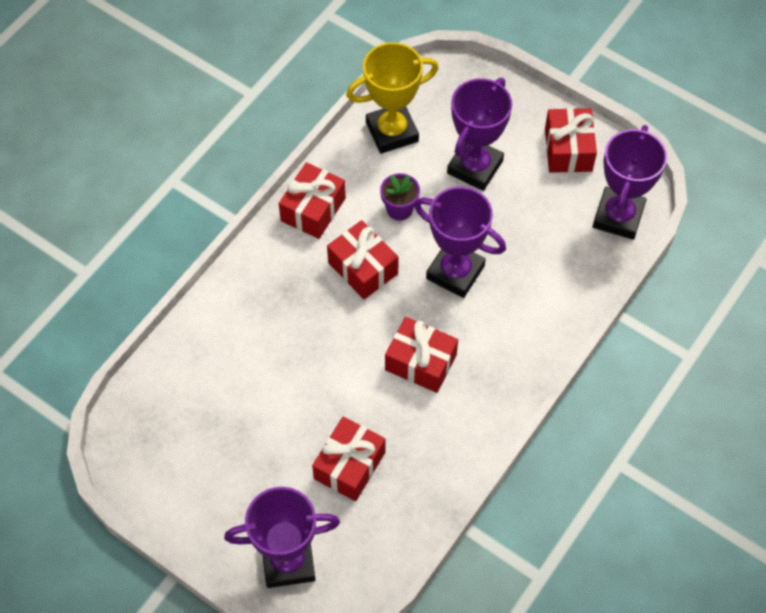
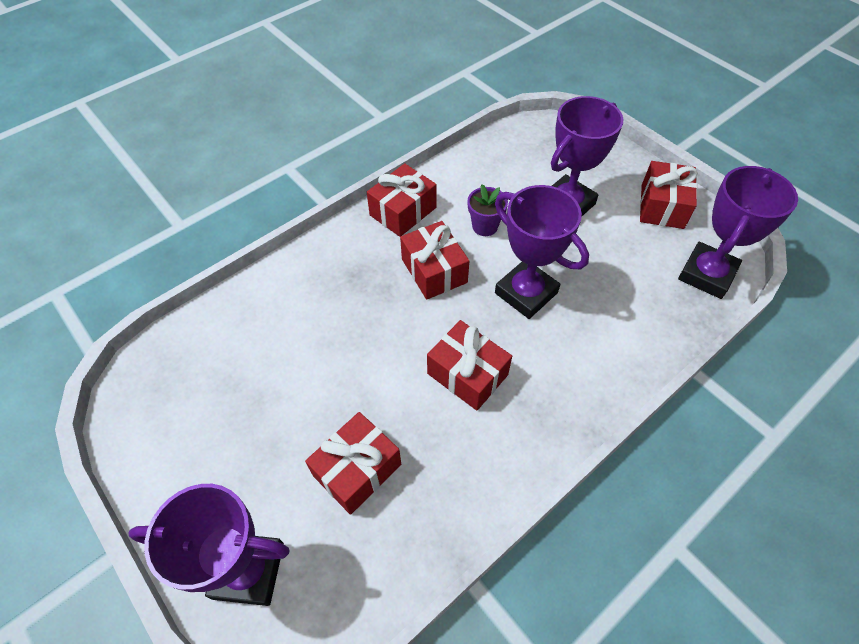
camera: 15 degrees right, 5 degrees down
yellow trophy [346,42,439,154] -> none

